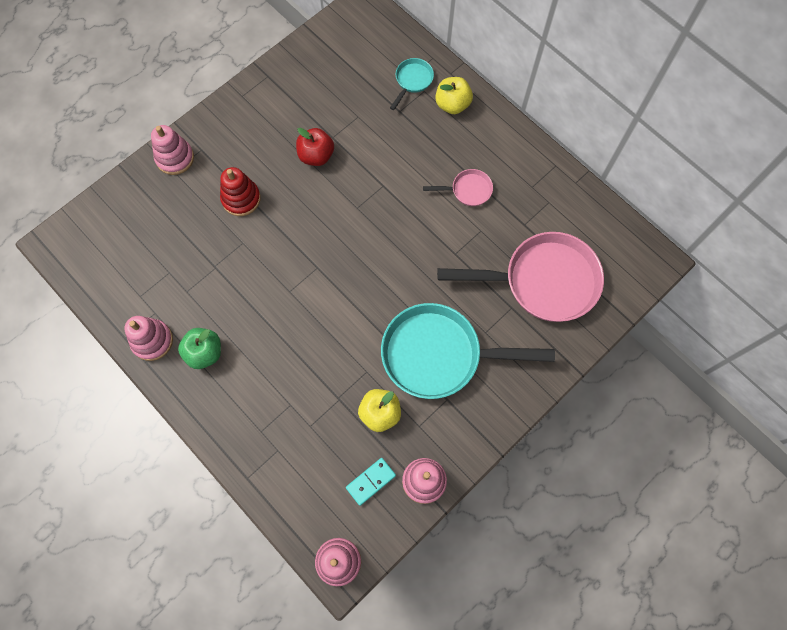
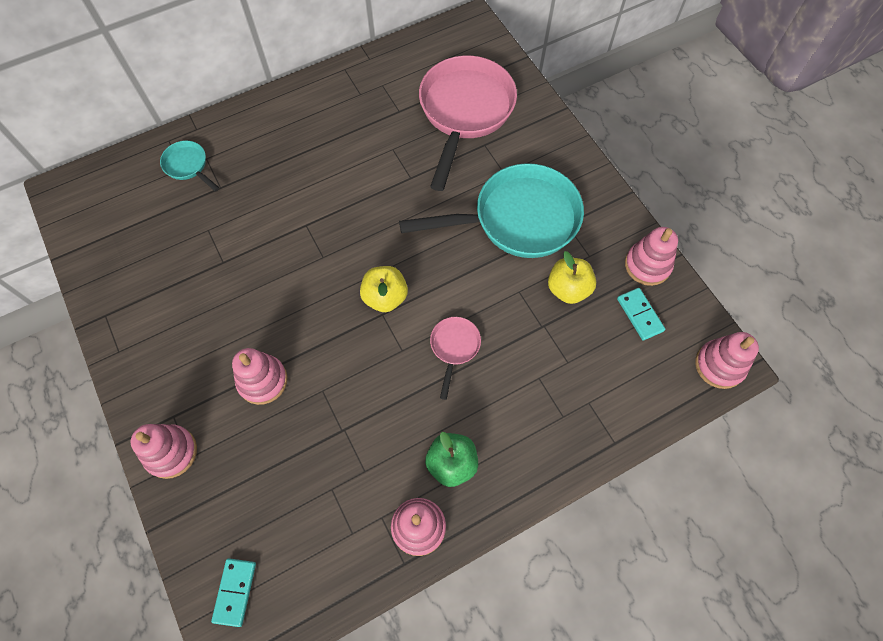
camera: 75 degrees left, 5 degrees down
red stacking toy [220,167,261,216] -> pink stacking toy [232,348,287,405]
red apple [296,128,334,166] -> none
turquoise pan [381,303,555,399] -> turquoise pan turned 120 degrees counterclockwise [399,163,584,258]
pink pan [423,169,493,206] -> pink pan moved to [430,317,481,400]
yellow apple [435,77,473,114] -> yellow apple moved to [360,266,408,312]
none -> turquoise domino [211,558,256,627]

